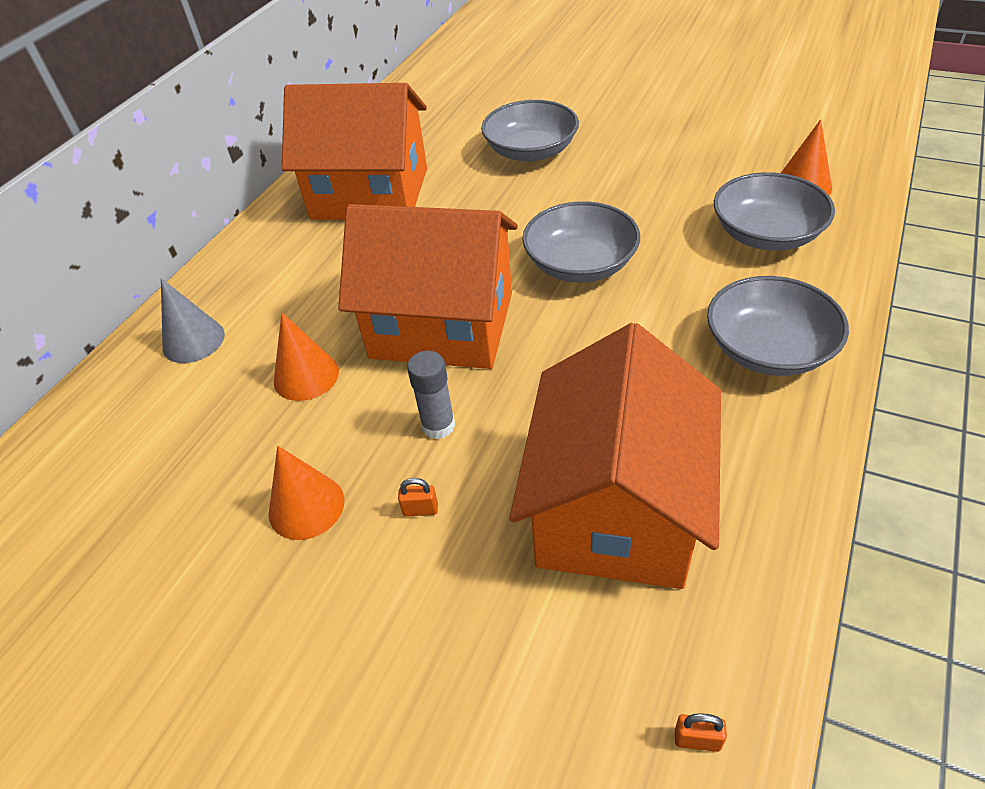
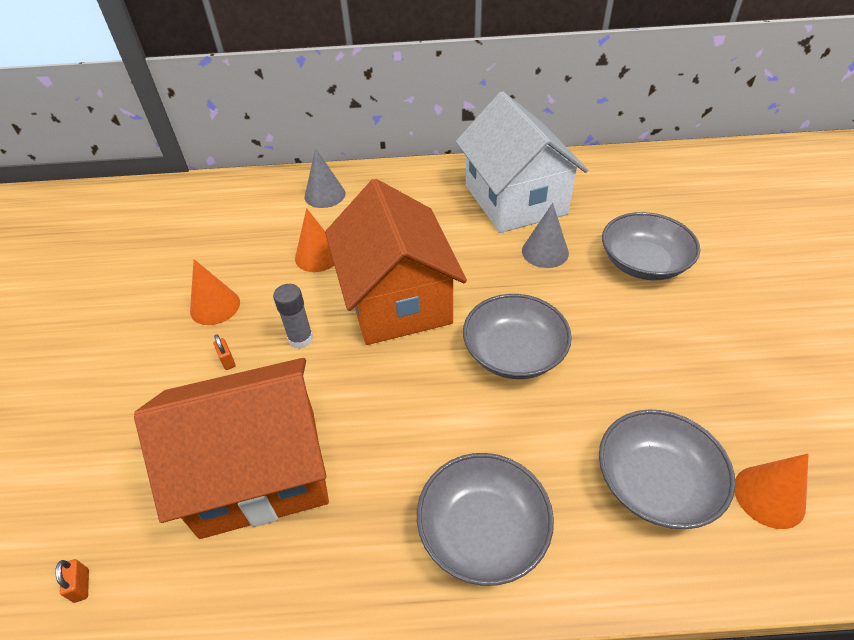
camera: 60 degrees right, 0 degrees up
orange house [282,83,427,220] -> white house [456,91,588,233]
none -> grey cone [522,203,569,268]

